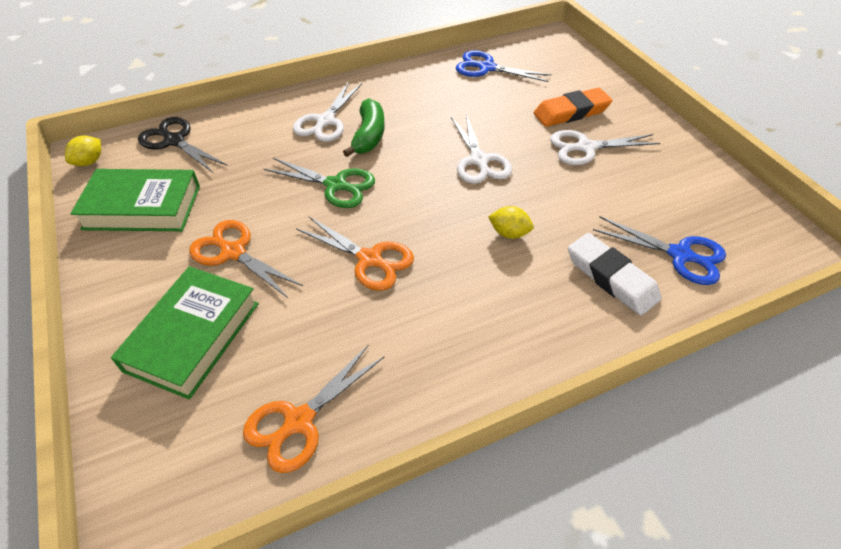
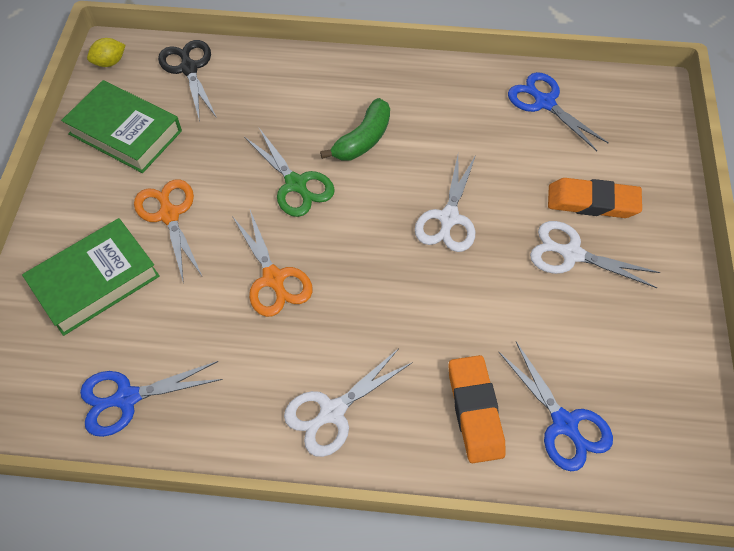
camera: 30 degrees right, 10 degrees up
orange scissors [243,344,385,473] -> blue scissors [80,361,223,437]
white scissors [293,82,362,142] -> white scissors moved to [284,348,413,457]
yellow lemon [488,206,534,239] -> none
white eraser [568,233,662,316] -> orange eraser [449,355,506,463]

